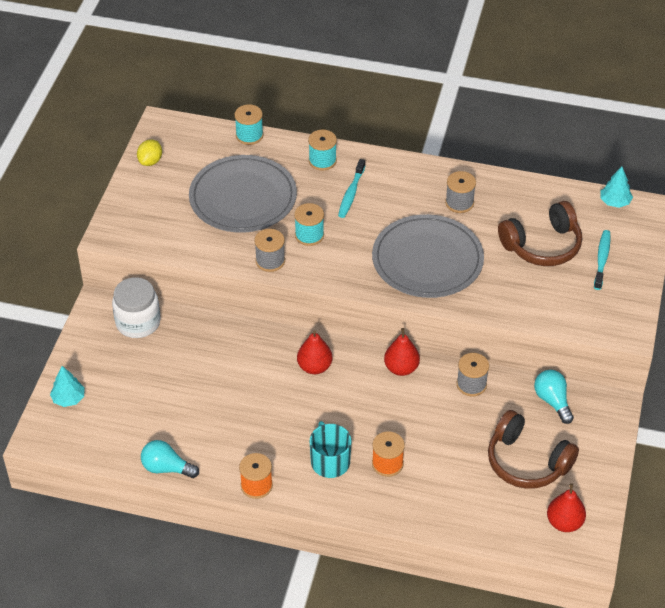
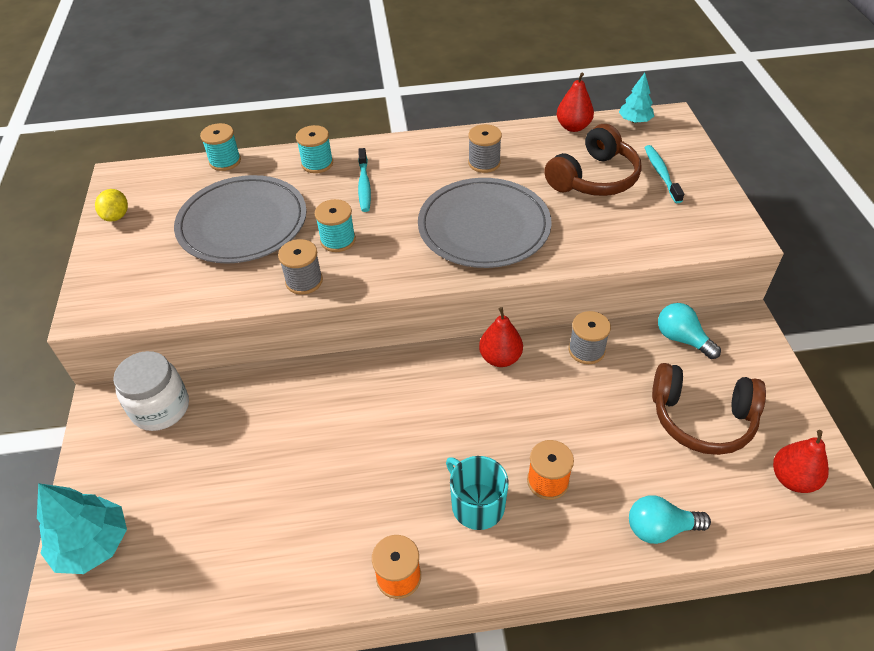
camera: 20 degrees left, 0 degrees up
turquoise tree [50,366,85,407] -> turquoise tree [37,483,127,574], size x1.65
turquoise light bulb [141,440,199,478] -> turquoise light bulb moved to [629,495,711,544]
red pear [297,330,333,374] -> red pear moved to [557,72,594,132]

